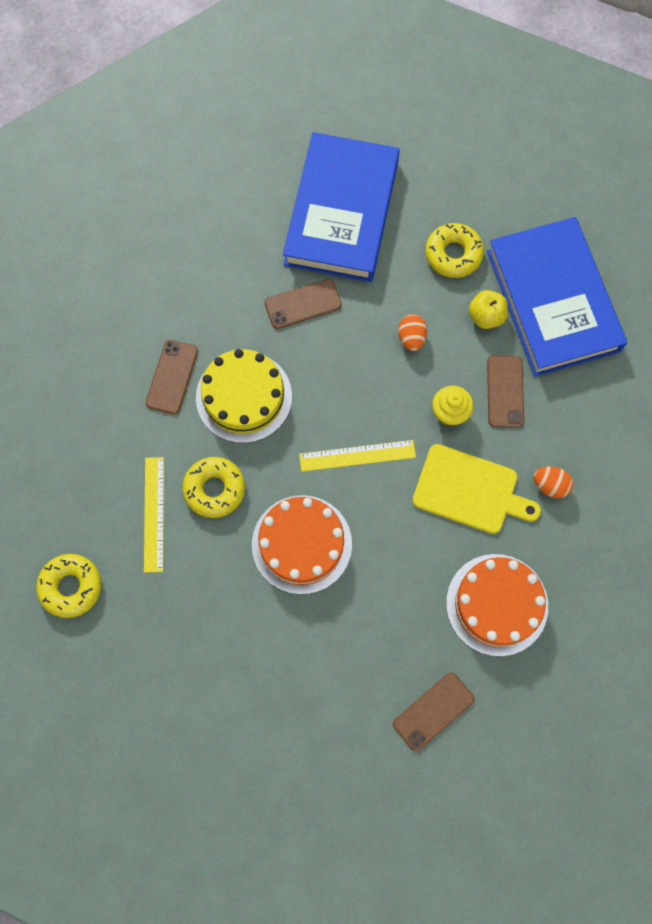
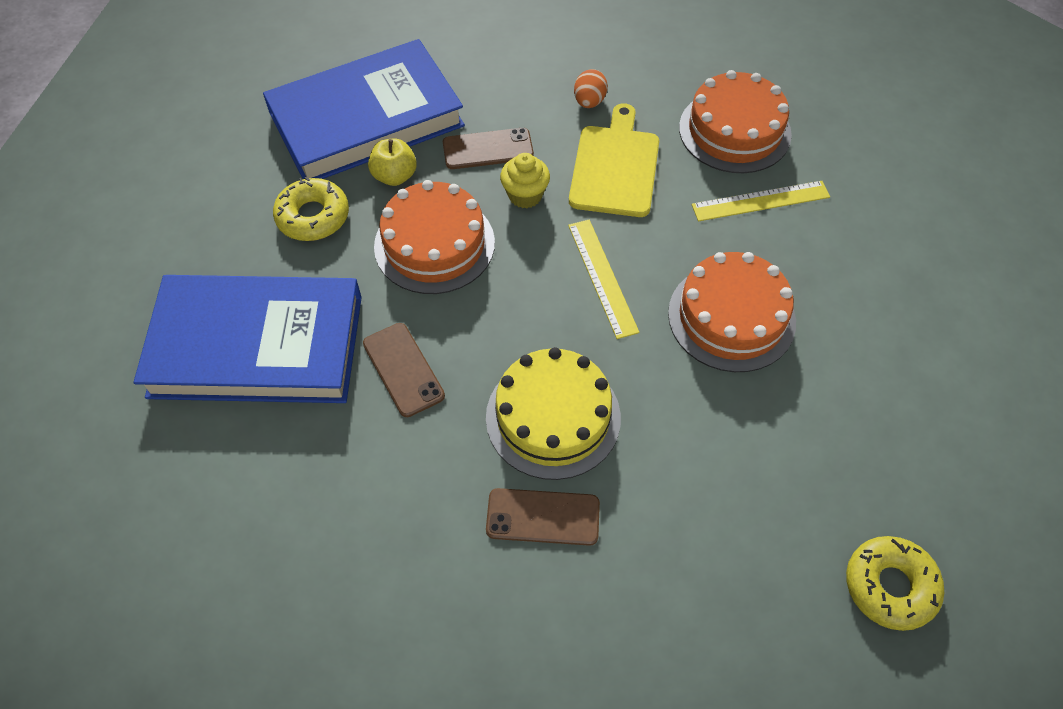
camera: 100 degrees left, 15 degrees down
yellow ruler [144,457,164,573] -> yellow ruler moved to [691,181,830,221]
yellow donut [182,457,245,518] -> none
brown phone [393,672,475,751] -> none
orange egg [398,314,427,351] -> orange cake [374,180,495,294]

